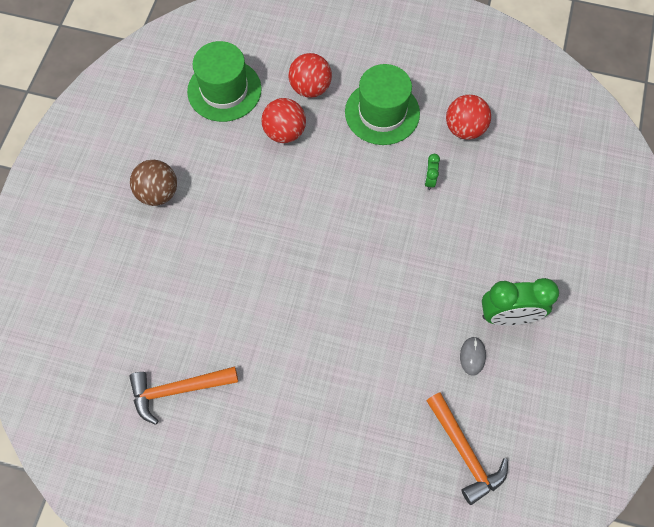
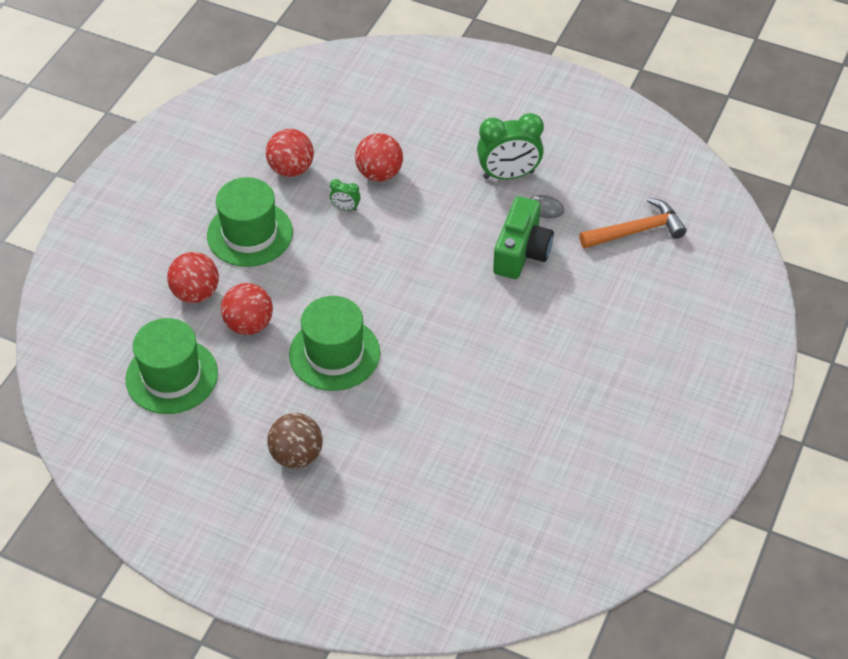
camera: 80 degrees left, 15 degrees down
orange hammer [129,367,238,425] -> none
green clock [482,278,559,326] -> green clock turned 75 degrees clockwise [477,113,544,180]
none -> green hat [289,296,380,391]
none -> red ball [355,133,403,182]
none -> green camera [493,196,554,279]

